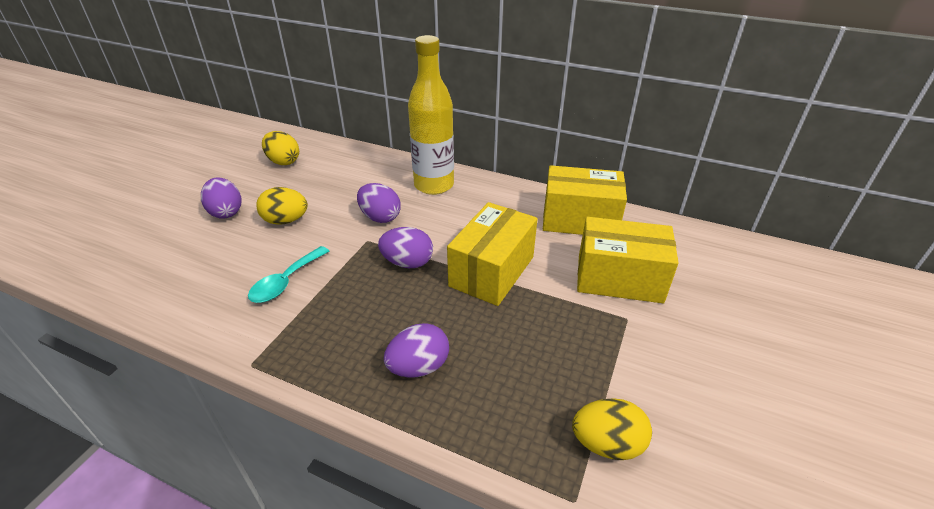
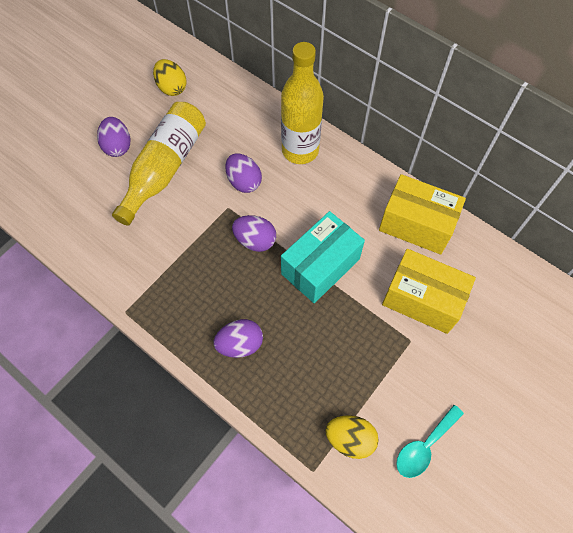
camera: 15 degrees right, 25 degrees up
turquoise spoon [248,246,329,303] -> turquoise spoon moved to [396,405,464,478]
yellow egg [257,187,308,225] -> yellow bottle [112,102,206,226]
yellow box [447,202,538,306] -> turquoise box [281,211,365,303]

